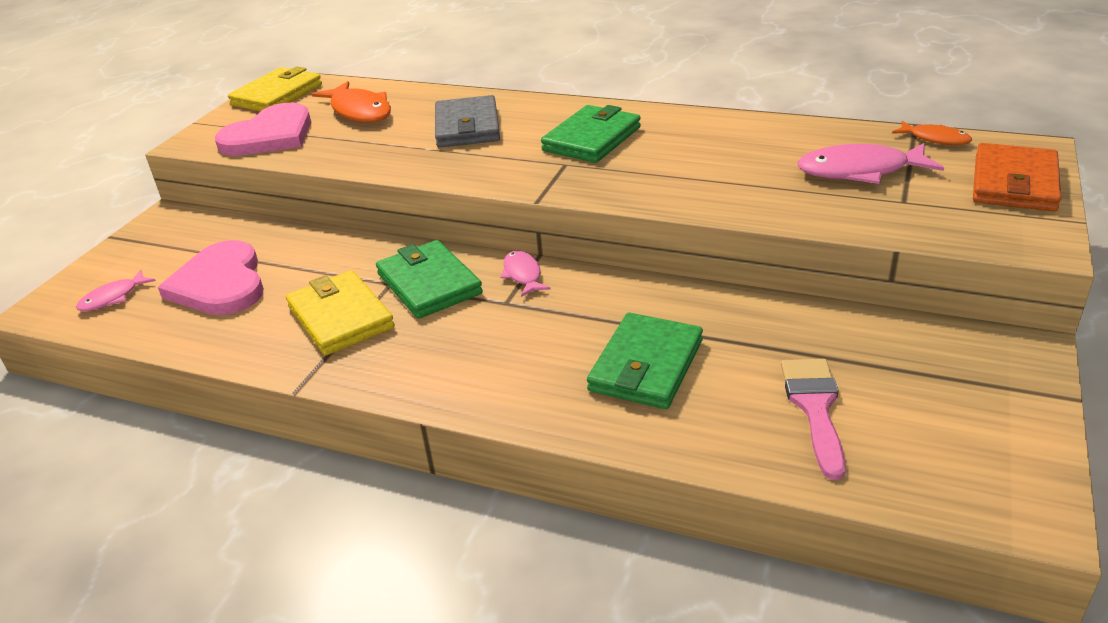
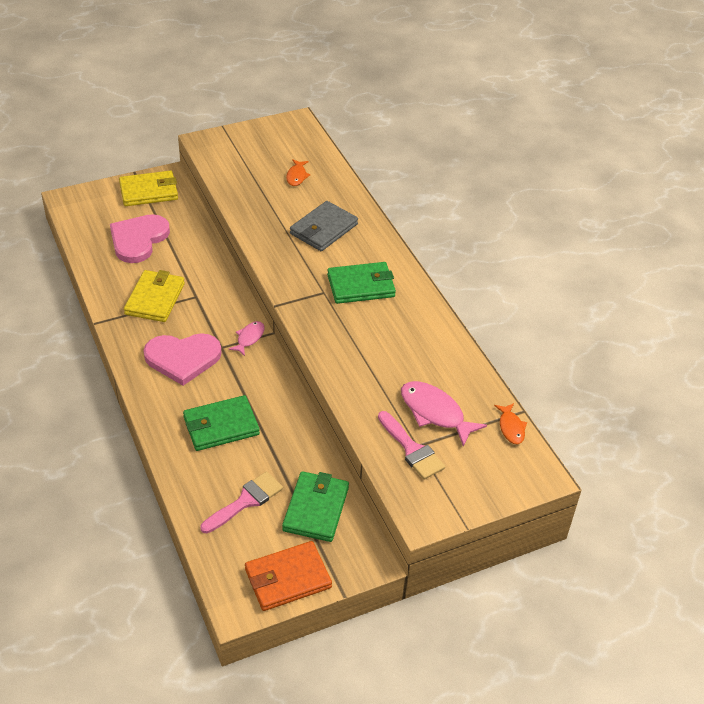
camera: 40 degrees right, 10 degrees up
pink fish [76,270,156,312] -> none
pink heart [215,103,311,156] -> pink heart moved to [144,333,222,386]
yellow wallet [228,66,322,111] -> yellow wallet moved to [119,171,178,206]
orange fish [311,81,391,123] -> orange fish [286,159,310,186], size x0.57
green wallet [376,240,483,319] -> green wallet moved to [282,471,349,542]
orange wallet [973,143,1061,211] -> orange wallet moved to [245,541,332,611]
none -> pink brush [378,411,445,480]

